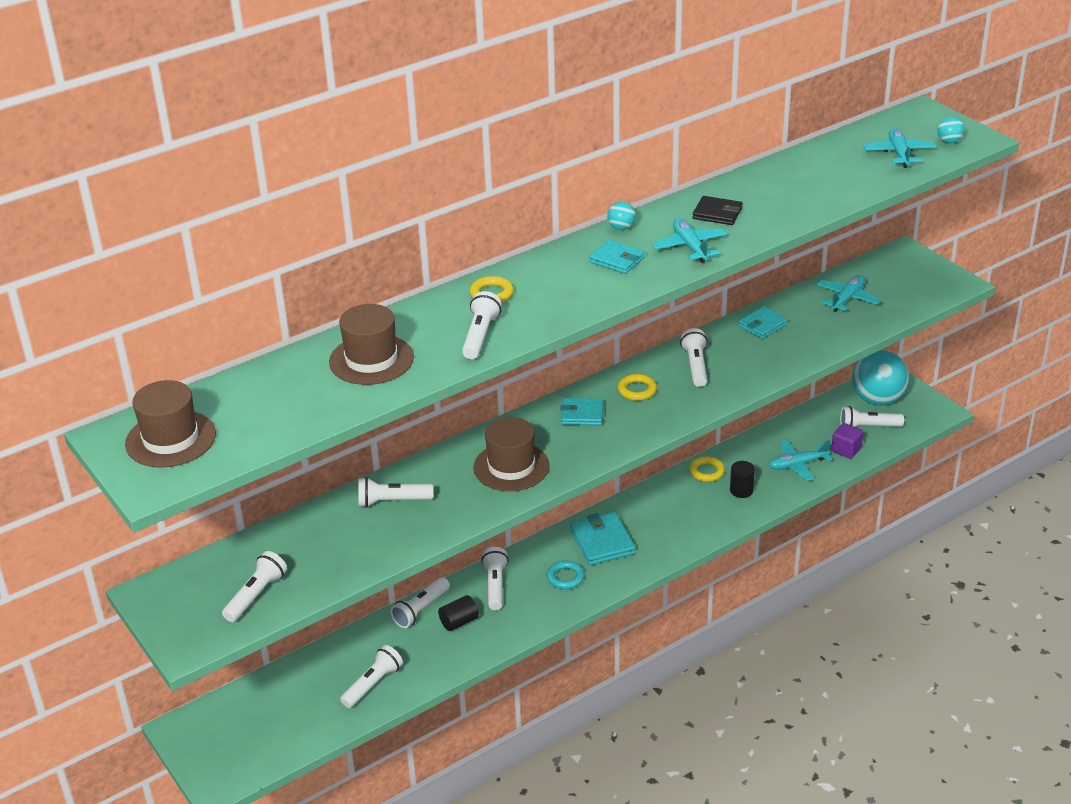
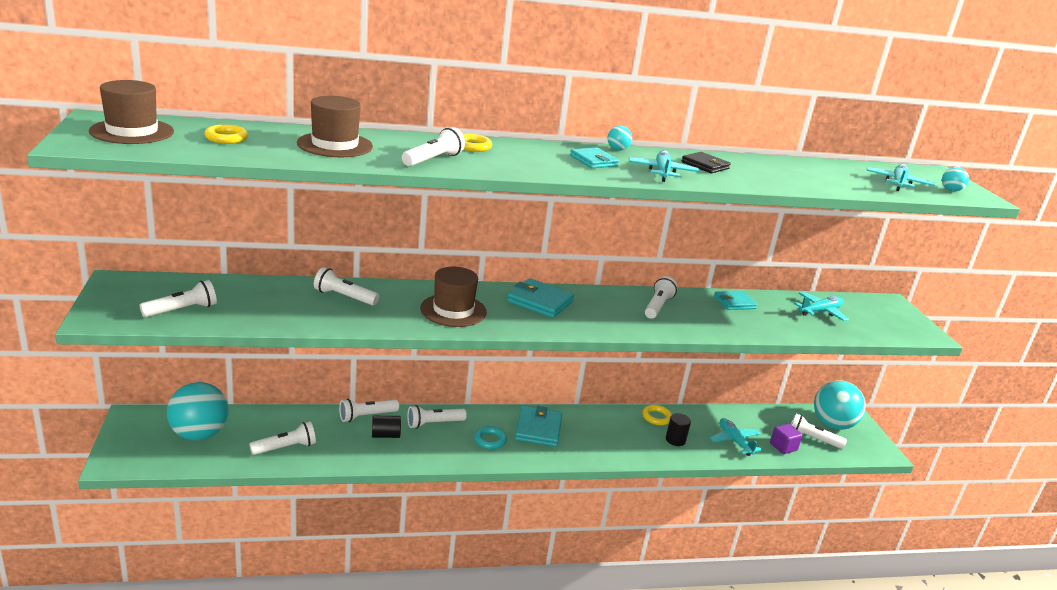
camera: 20 degrees right, 10 degrees down
white flashlight [481,547,509,610] -> white flashlight turned 135 degrees counterclockwise [407,405,467,429]
turquoise wallet [560,398,603,425] -> turquoise wallet [507,278,574,318], size x1.50
yellow ring [618,374,657,401] -> yellow ring moved to [204,124,248,144]
turquoise plane [769,440,832,481] -> turquoise plane turned 60 degrees clockwise [710,418,762,456]
none -> turquoise ball [167,382,229,440]

